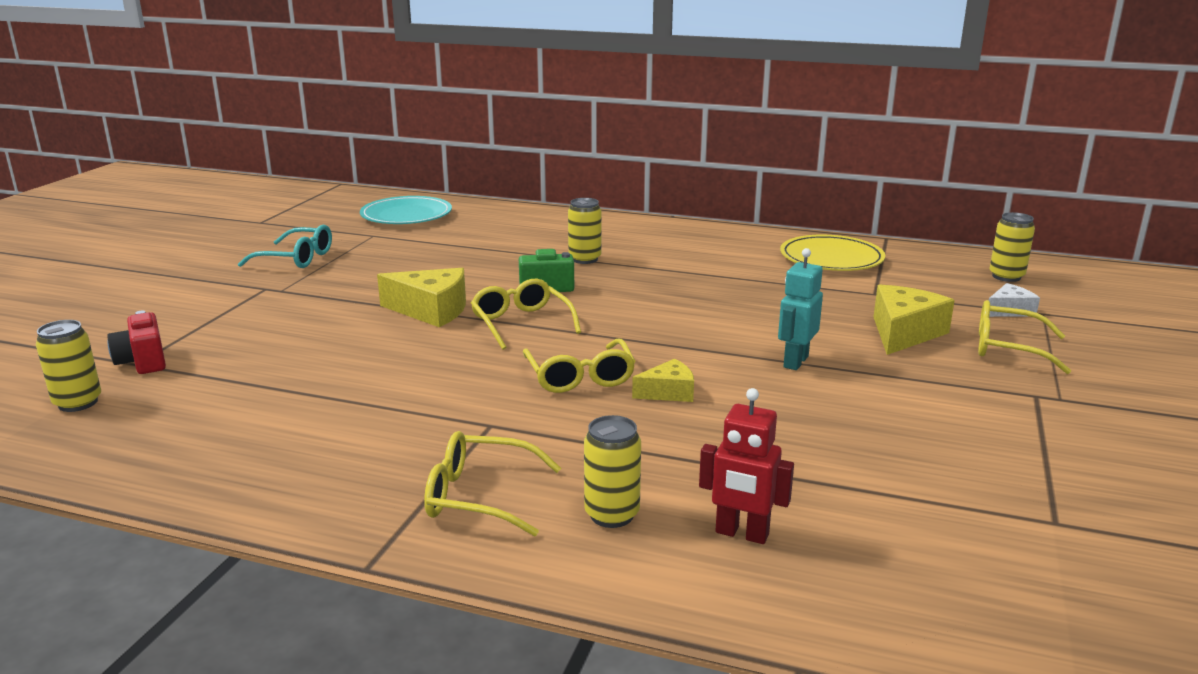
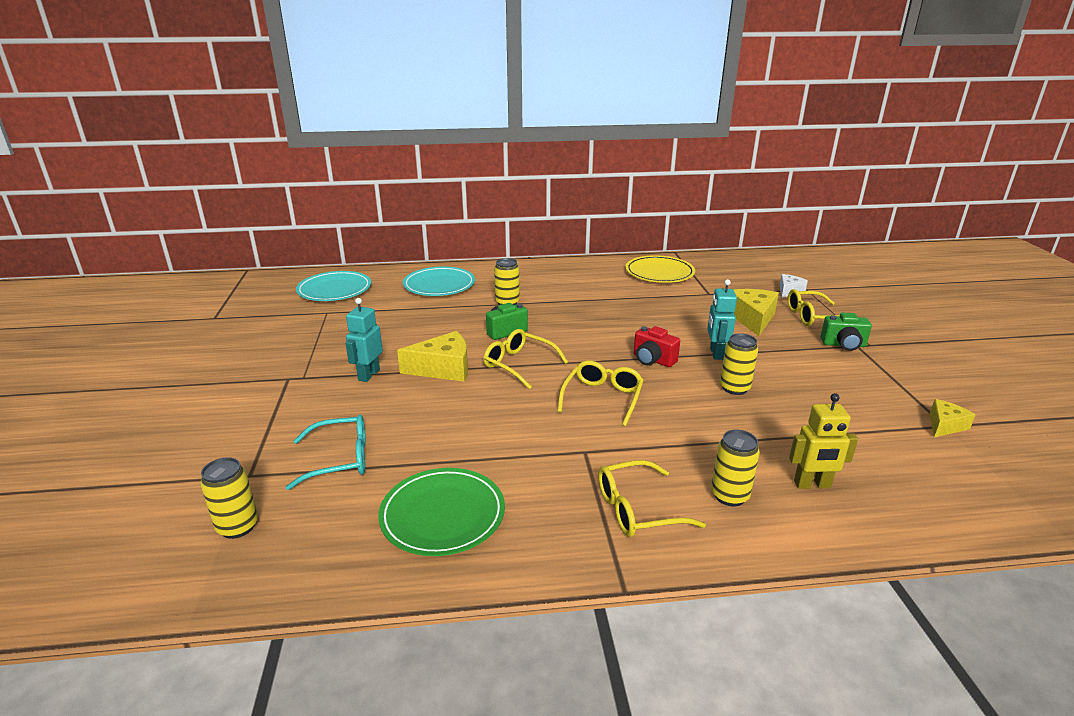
camera: 25 degrees left, 5 degrees up
red camera [107,310,166,374] -> red camera moved to [634,326,680,367]
turquoise glasses [238,225,332,268] -> turquoise glasses moved to [285,415,366,490]
yellow glasses [523,339,635,393] -> yellow glasses turned 120 degrees counterclockwise [557,360,644,426]
yellow cheese [632,359,694,402] -> yellow cheese moved to [930,399,976,437]
red robot [699,388,794,544] -> yellow robot [789,393,858,489]
yellow can [989,212,1035,282] -> yellow can moved to [720,333,758,395]
none -> turquoise robot [345,298,383,382]
none -> green plate [378,468,505,556]
none -> turquoise plate [403,267,475,296]
none -> green camera [820,313,872,351]

